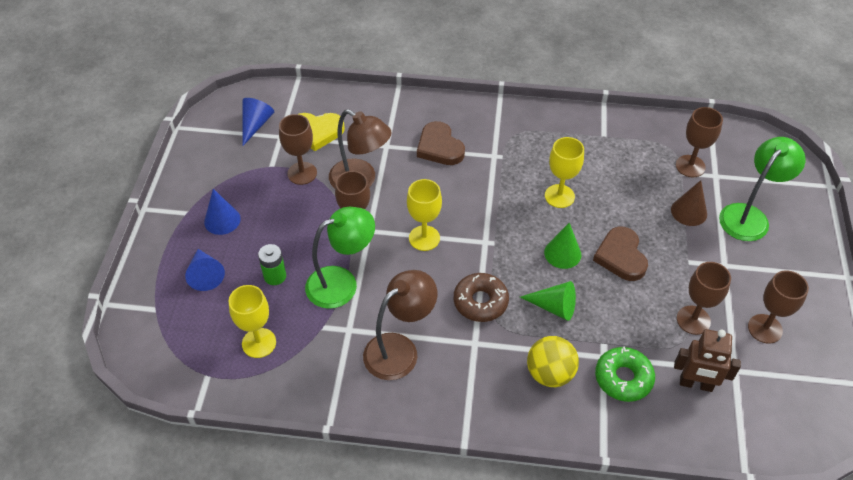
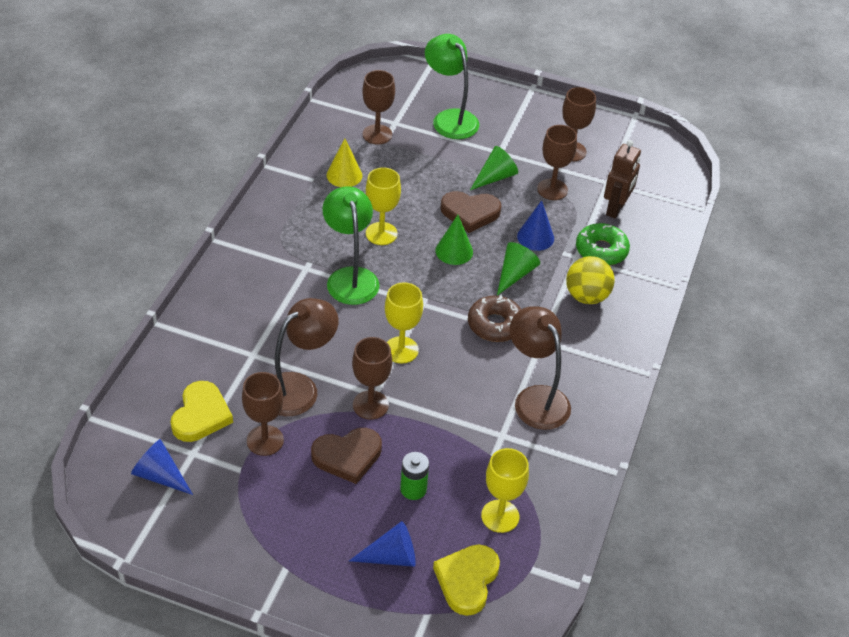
camera: 80 degrees left, 5 degrees down
blue cone [204,189,241,235] -> blue cone moved to [517,200,554,251]
green lamp [305,207,375,309] -> green lamp moved to [322,186,379,305]
brown heart [417,121,465,165] -> brown heart moved to [311,428,382,484]
brown cone [671,180,707,226] -> none
none -> yellow cone [326,138,363,187]
none -> yellow heart [433,545,500,616]
none -> green cone [470,146,518,190]

